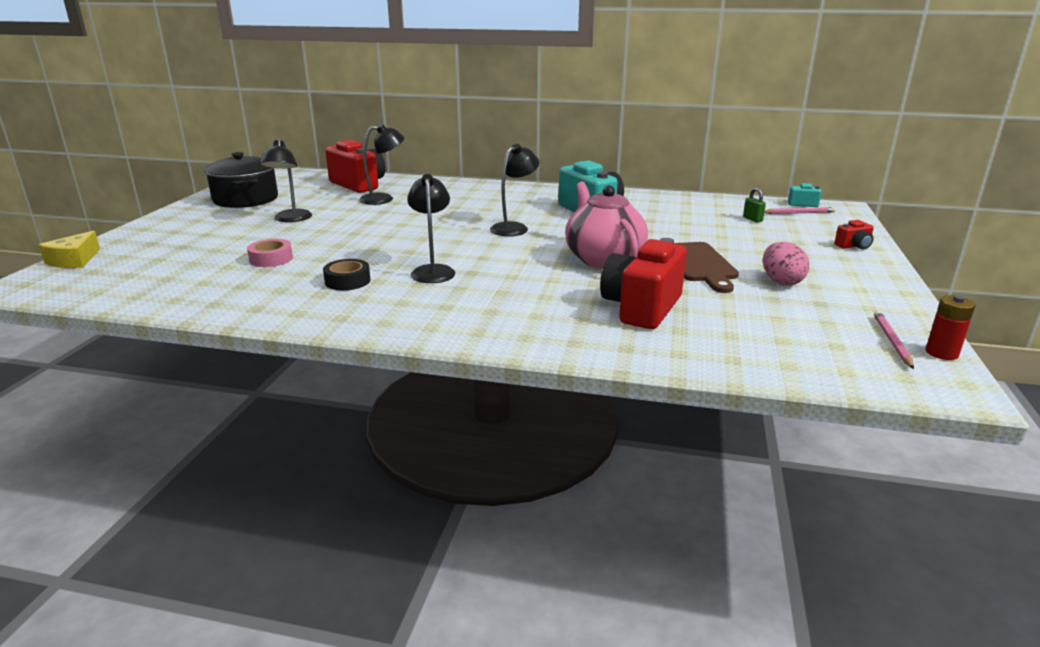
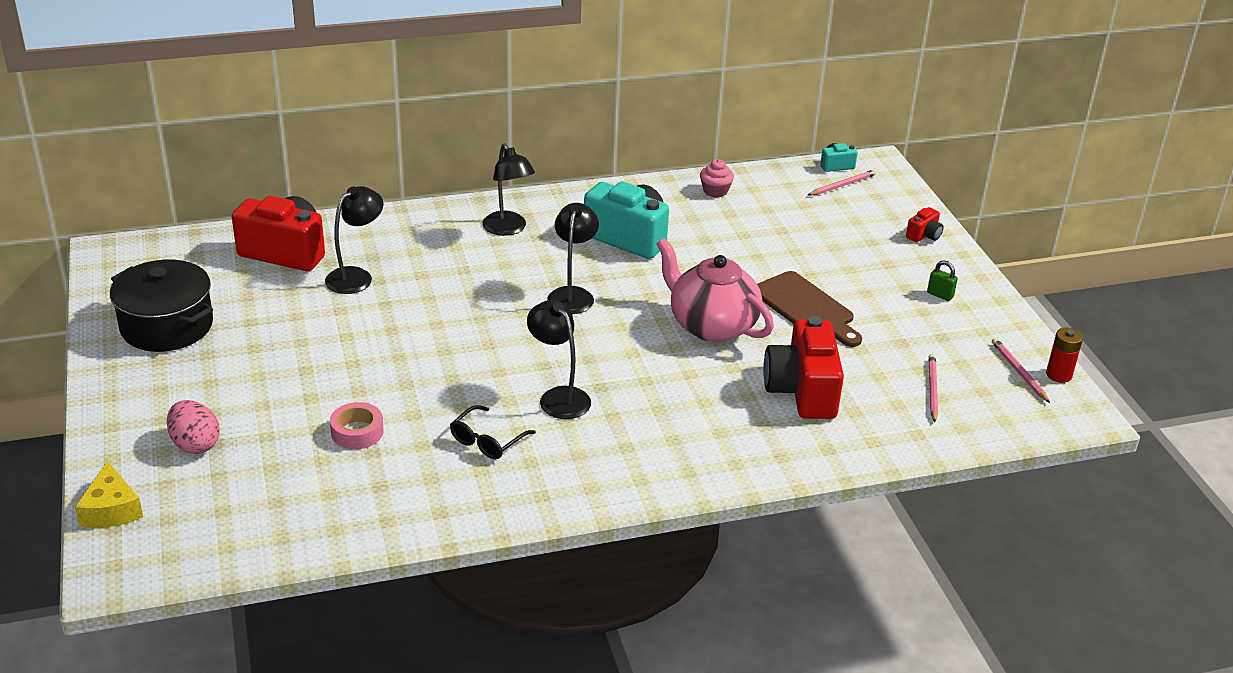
camera: 30 degrees left, 10 degrees up
black lamp [259,139,312,222] -> black lamp moved to [482,143,535,236]
black tape [323,259,370,290] -> black glasses [450,405,536,459]
green padlock [743,188,766,222] -> green padlock moved to [927,260,958,301]
pink egg [763,242,809,286] -> pink egg moved to [167,400,220,454]
none -> pink cupcake [700,159,734,198]
none -> pink pencil [928,354,938,422]

